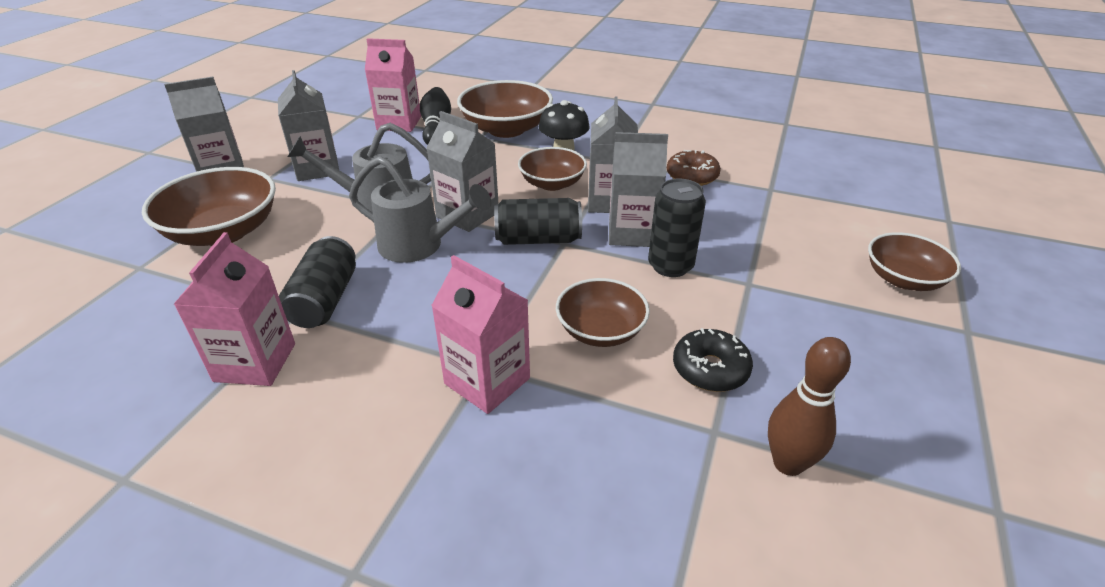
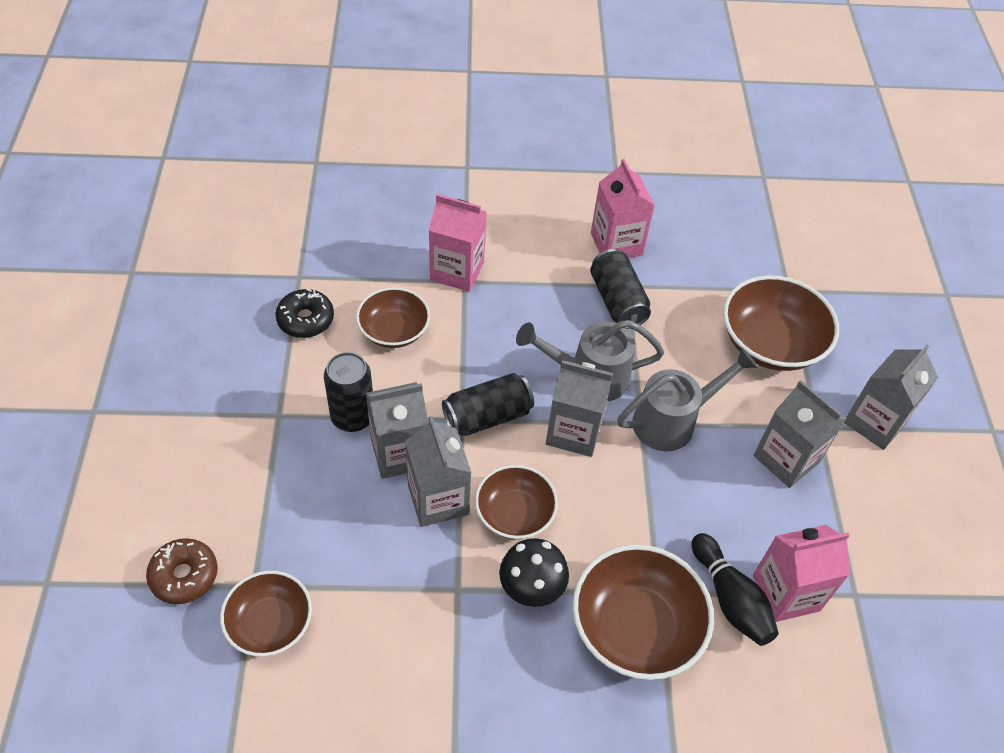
camera: 155 degrees right, 15 degrees up
brown donut [667,150,721,186] -> brown donut moved to [146,538,218,604]
brown bowling pin [768,337,851,476] -> none
brown bowl [868,232,961,291] -> brown bowl moved to [220,570,312,657]

